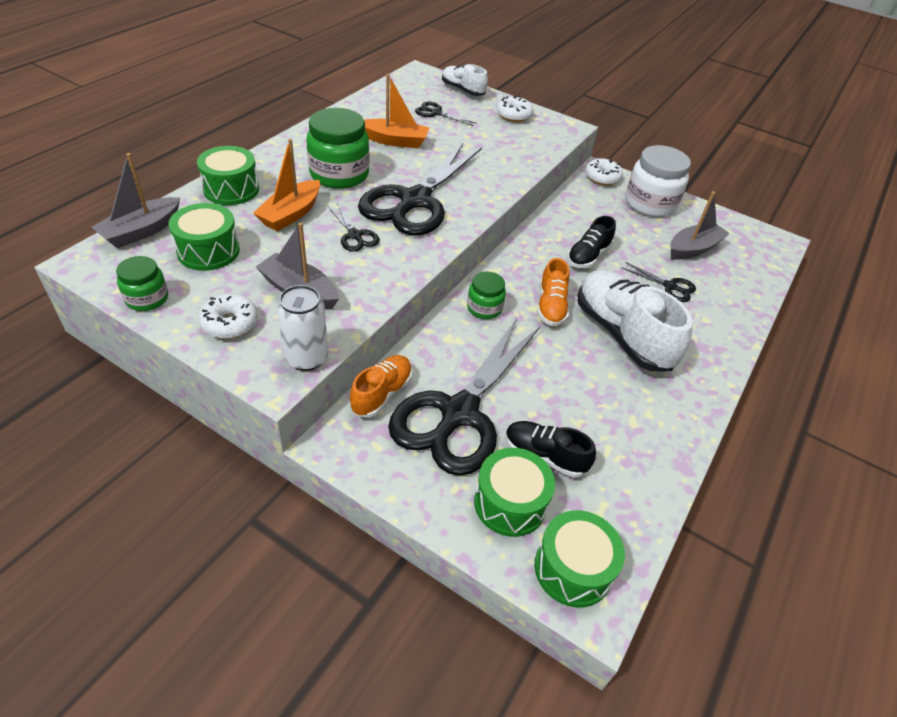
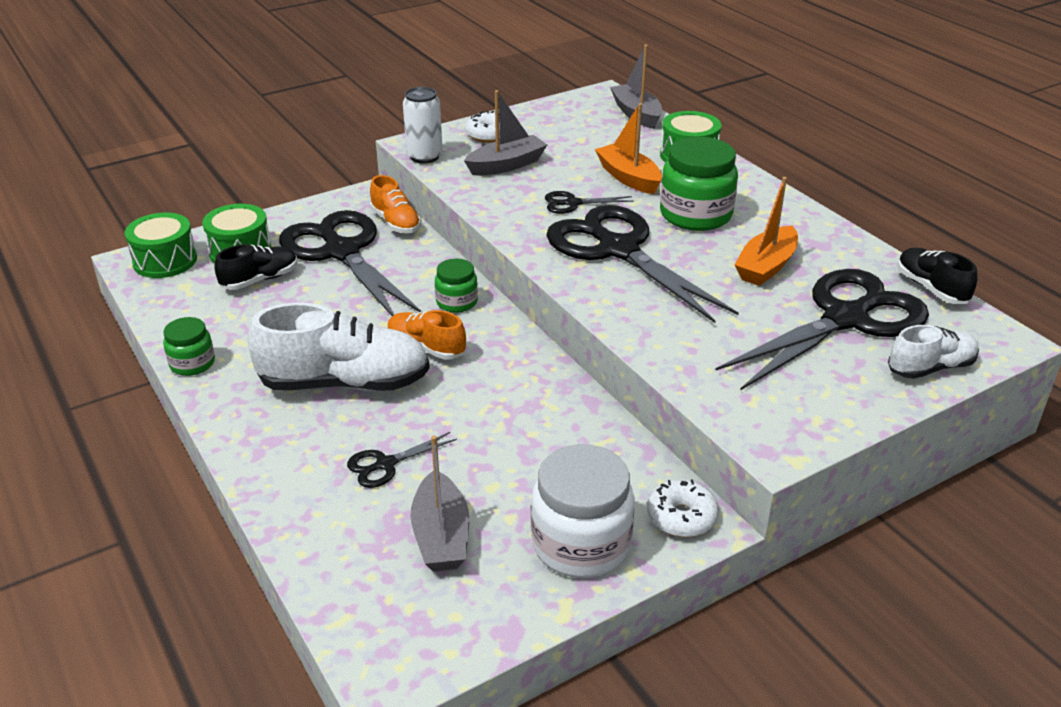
camera: 120 degrees right, 10 degrees down
green jar [116,256,168,311] -> green jar moved to [163,317,215,376]
green drum [169,203,240,271] -> none
black scissors [415,101,477,126] -> black scissors [715,269,929,391], size x2.39
white donut [496,96,533,122] -> none
black shoe [567,216,616,268] -> black shoe moved to [897,248,978,304]

